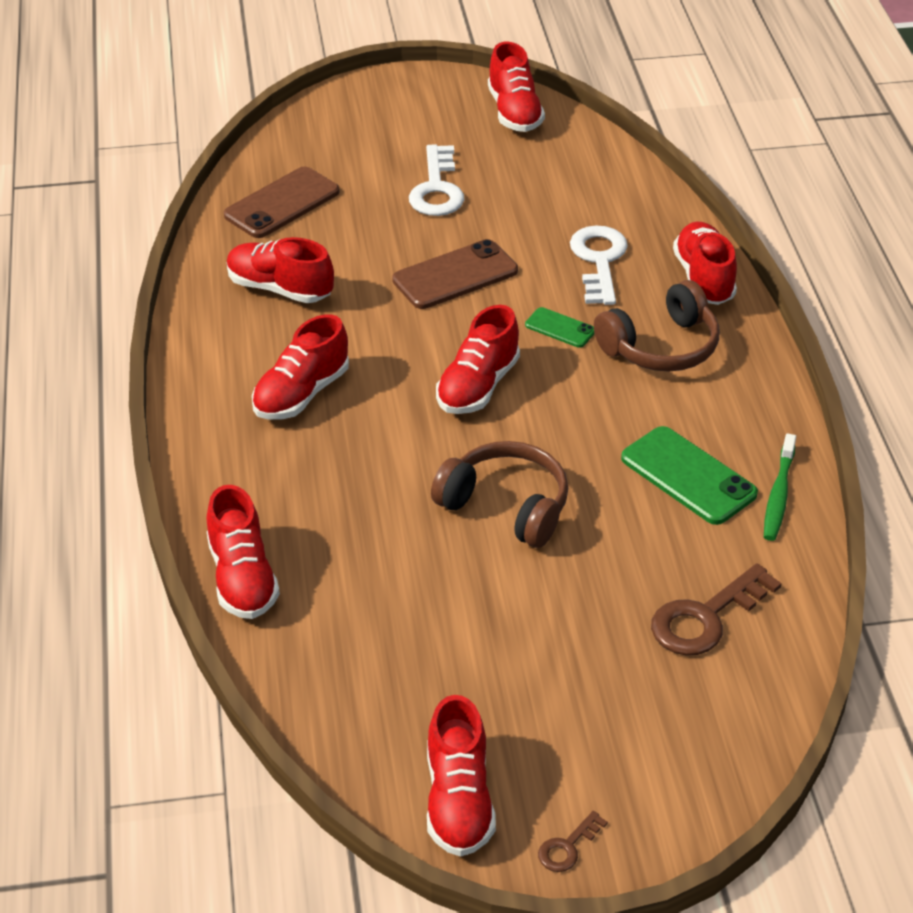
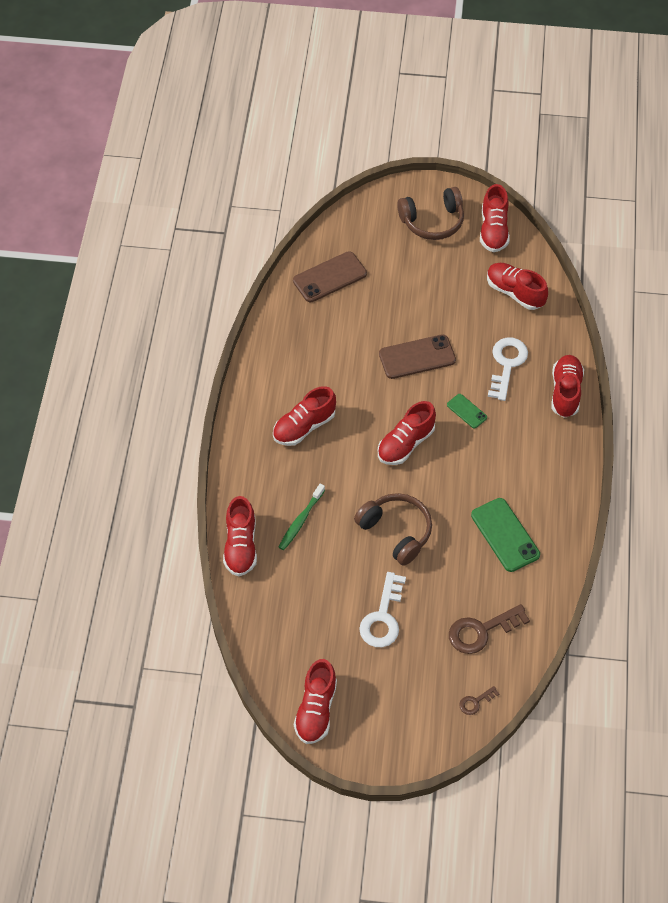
camera: 15 degrees right, 15 degrees up
red shoe [227,237,334,303] -> red shoe moved to [487,263,548,310]
white key [409,144,464,216] -> white key moved to [359,572,406,647]
brown key [538,811,608,872] -> brown key moved to [459,686,499,715]
brown headphones [594,280,719,372] -> brown headphones moved to [397,187,464,240]
green toothbrush [764,434,796,541] -> green toothbrush moved to [279,484,325,550]

